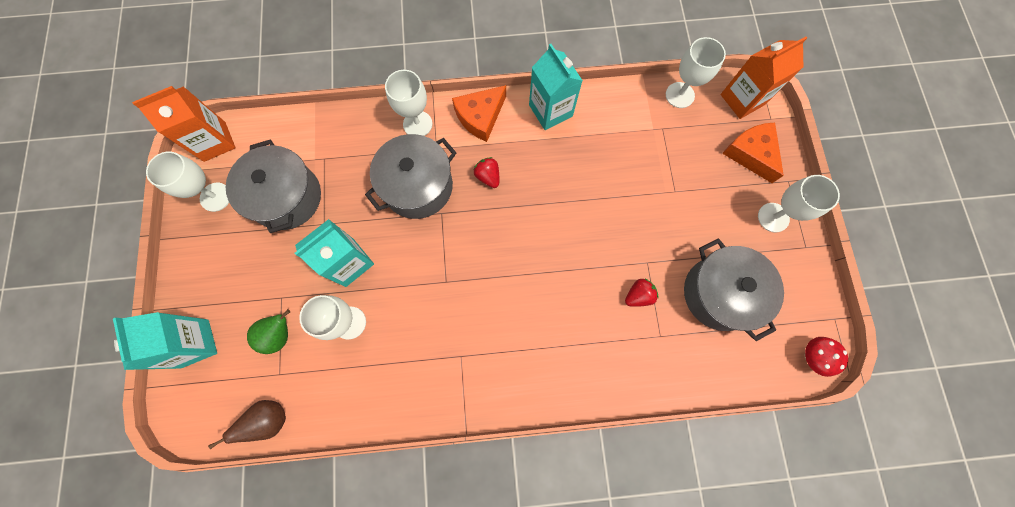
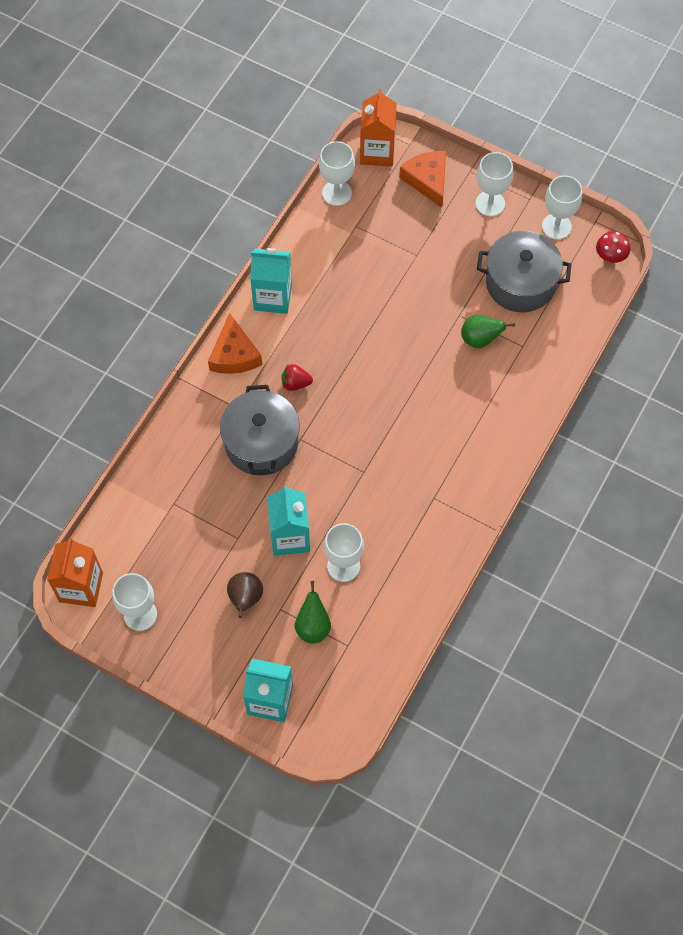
camera: 55 degrees left, 10 degrees down
brown pear [208,400,286,449] -> brown pear moved to [227,572,263,618]
grey pot [226,139,321,233] -> none
white goblet [385,70,432,136] -> white goblet moved to [542,176,582,240]
red strawberry [625,279,659,307] -> green pear [461,315,515,348]
orange cheese [722,123,784,183] -> orange cheese turned 60 degrees clockwise [399,151,446,208]

